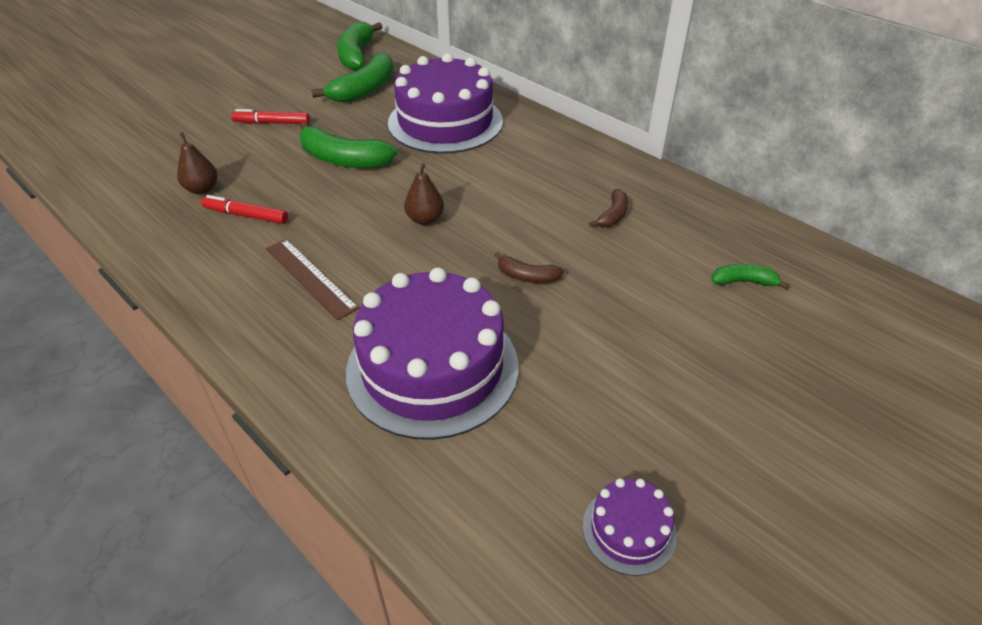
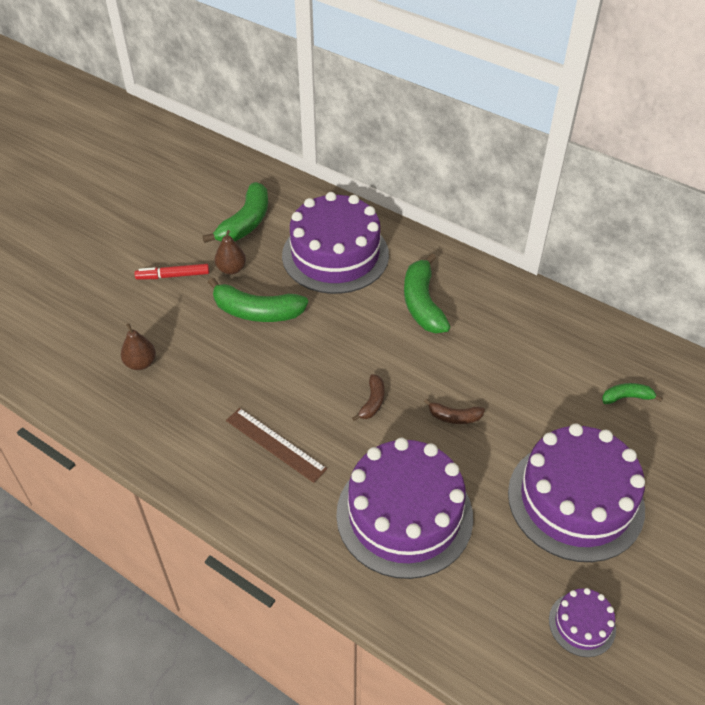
camera: 10 degrees left, 5 degrees up
red marker [201,195,288,224] -> none
green banana [337,22,383,71] -> green banana moved to [404,253,451,333]
brown pear [404,163,444,225] -> brown pear moved to [215,230,246,275]
brown banana [589,189,628,227] -> brown banana moved to [352,374,385,421]
none -> purple cake [508,423,645,562]

